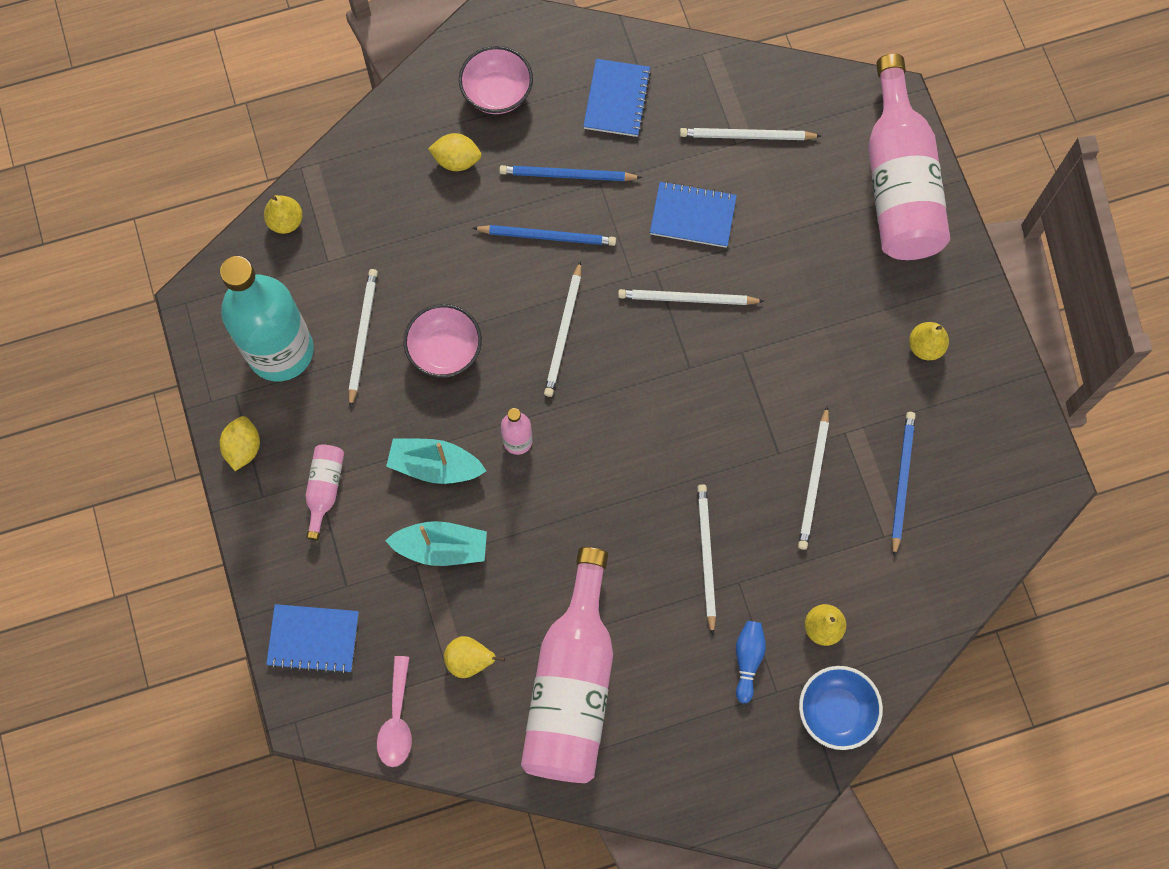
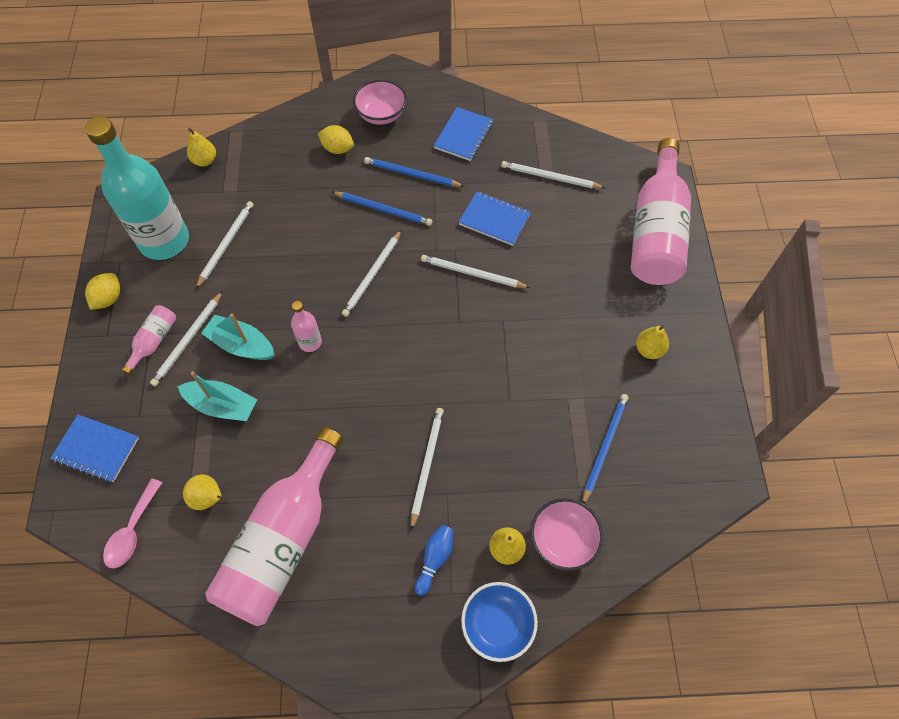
camera: 15 degrees right, 10 degrees down
pink bowl [404,304,482,378] -> pink bowl moved to [531,498,603,571]
white pencil [798,406,829,550] -> white pencil moved to [150,291,223,387]

